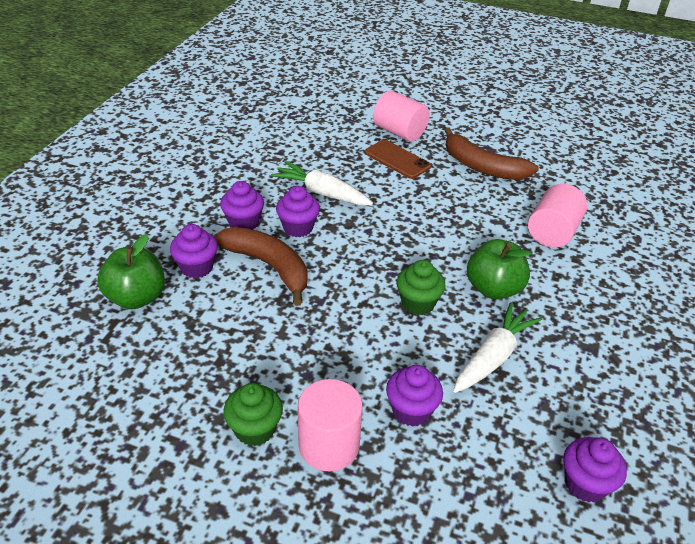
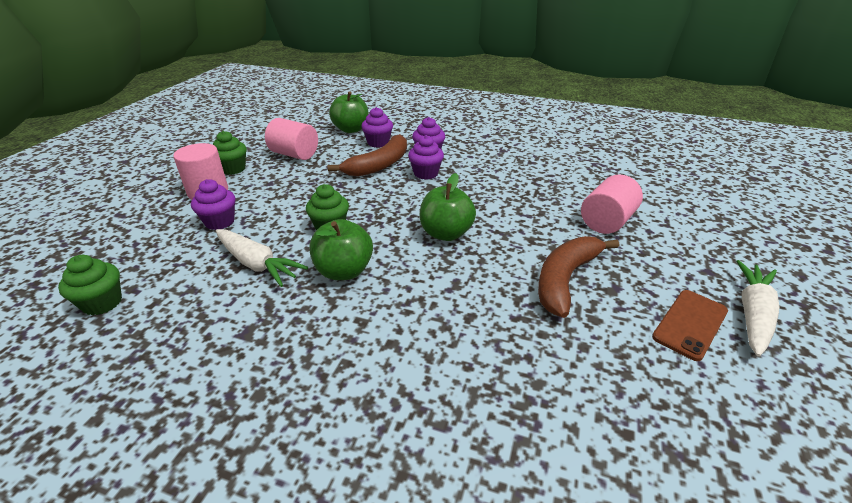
camera: 90 degrees right, 5 degrees down
white carrot [271,161,373,205] -> white carrot moved to [736,260,780,357]
brown phone [365,140,431,179] -> brown phone moved to [652,290,728,361]
pink cylinder [528,184,587,248] -> pink cylinder moved to [265,118,318,160]
purple cupcake [563,437,627,502] -> green cupcake [58,255,122,315]
none -> green apple [420,173,476,241]

